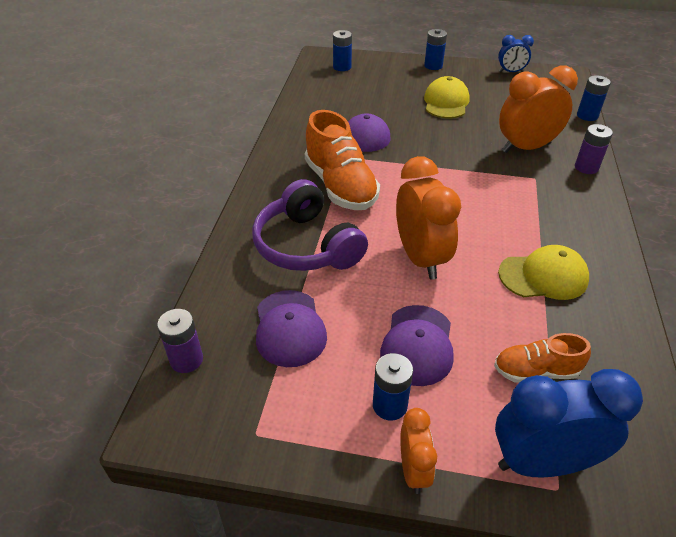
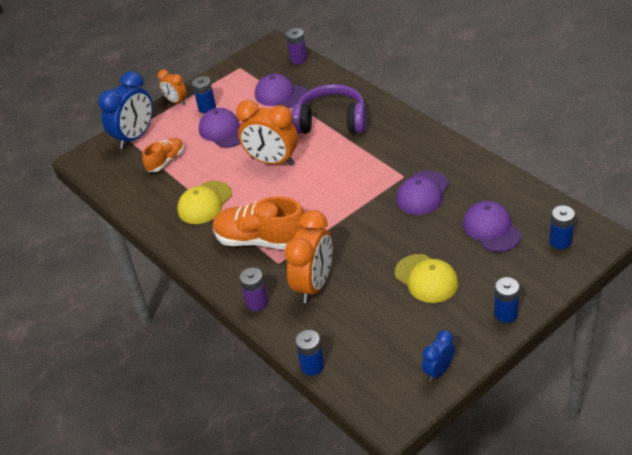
camera: 135 degrees right, 0 degrees up
orange shoe [305,110,380,210] -> orange shoe moved to [213,197,305,250]
none -> purple cap [463,201,522,252]

